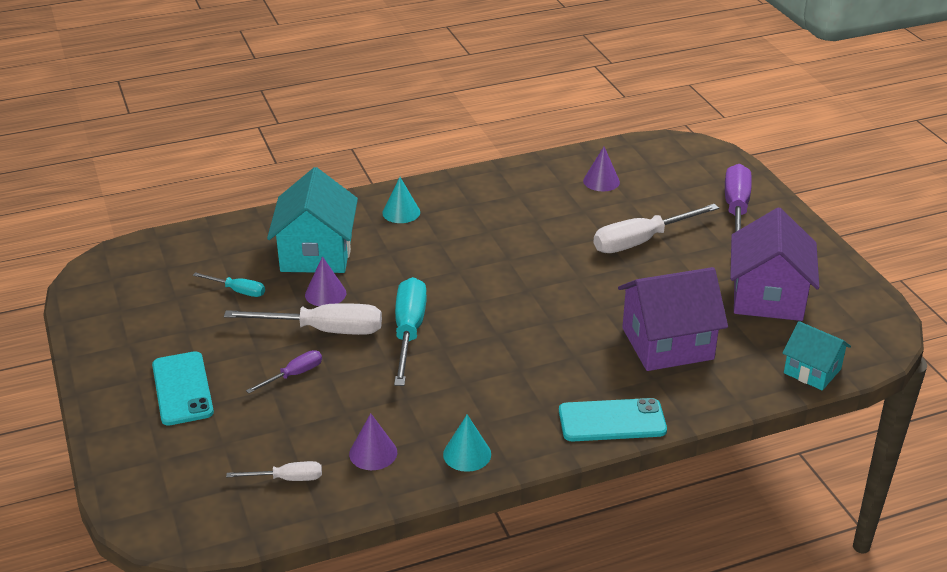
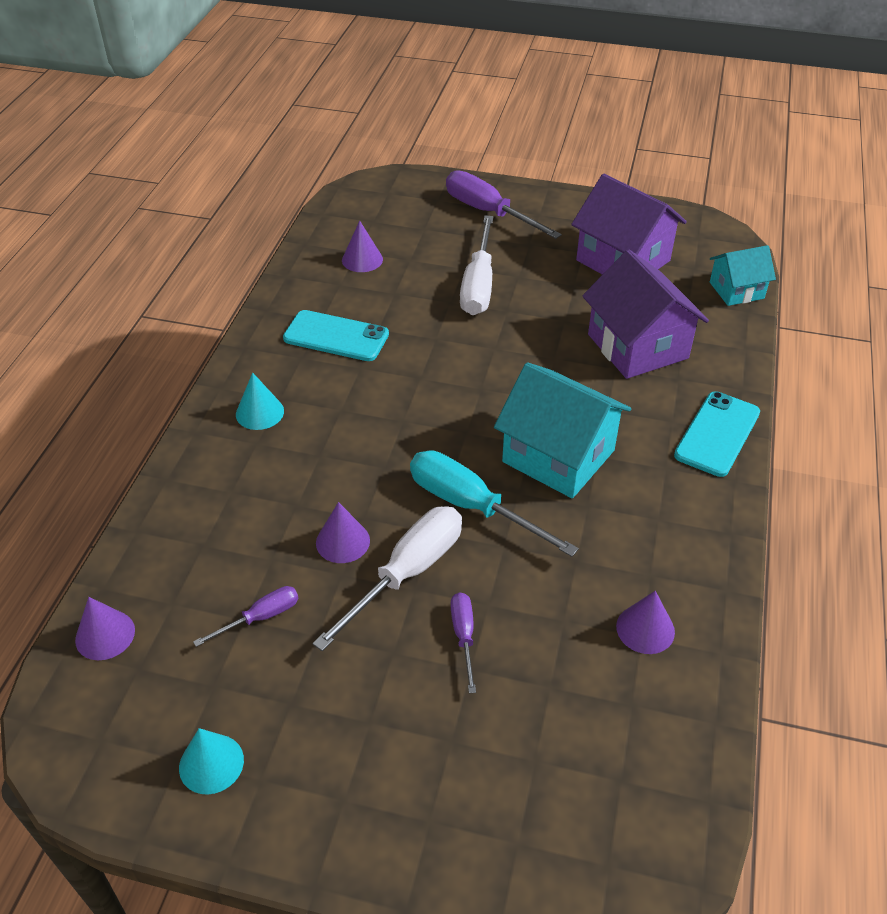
camera: 55 degrees left, 10 degrees up
turquoise phone [152,351,214,426] -> turquoise phone moved to [283,310,389,361]
turquoise screwdriver [193,272,265,297] -> purple screwdriver [193,586,298,647]
white screwdriver [226,461,322,481] -> none
turquoise house [267,167,358,273] -> turquoise house moved to [494,362,631,498]
turquoise cone [443,415,491,472] -> turquoise cone moved to [179,728,244,795]
purple house [618,267,728,371] -> purple house turned 45 degrees counterclockwise [583,250,709,379]
none -> purple cone [75,597,135,660]

